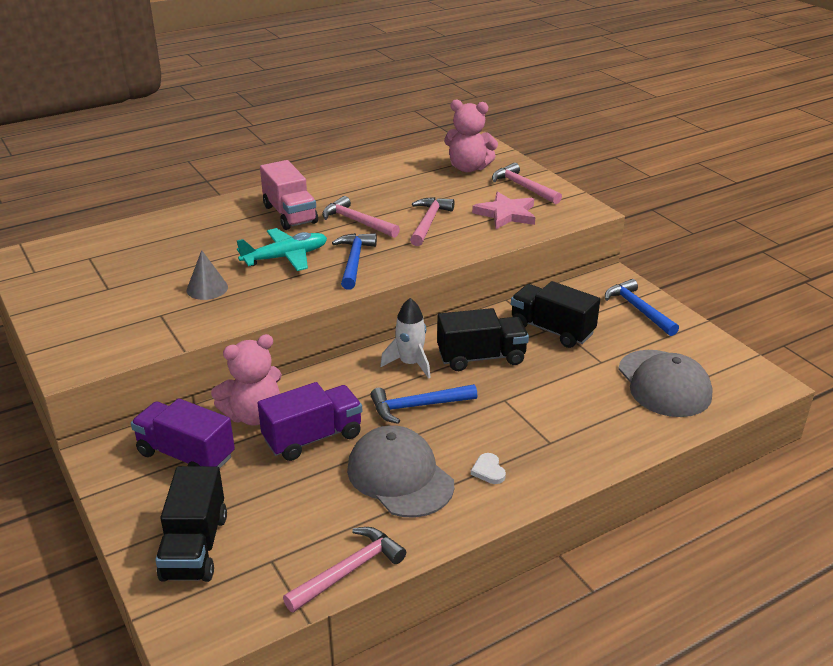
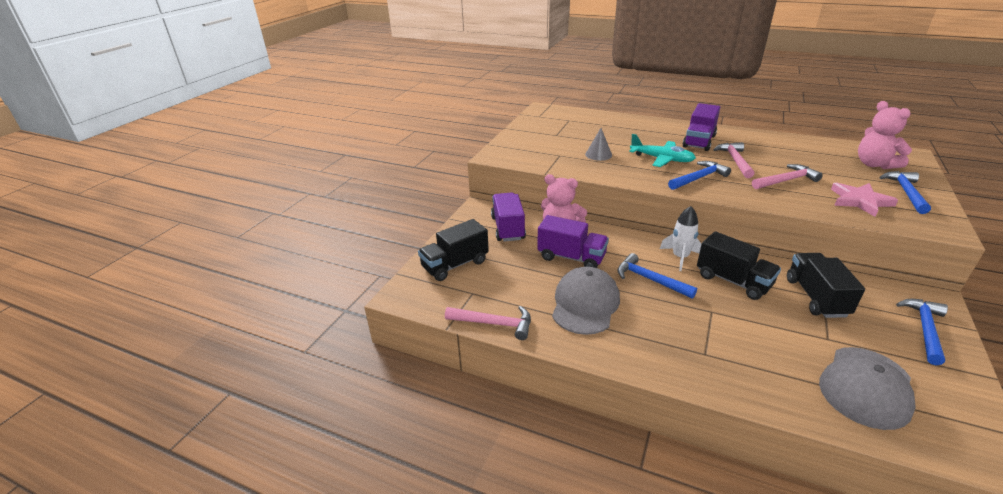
camera: 55 degrees right, 0 degrees up
pink truck [260,160,318,230] -> purple truck [683,103,720,151]
white heart [471,453,506,484] -> none
pink hammer [492,163,562,204] -> blue hammer [880,171,931,214]

